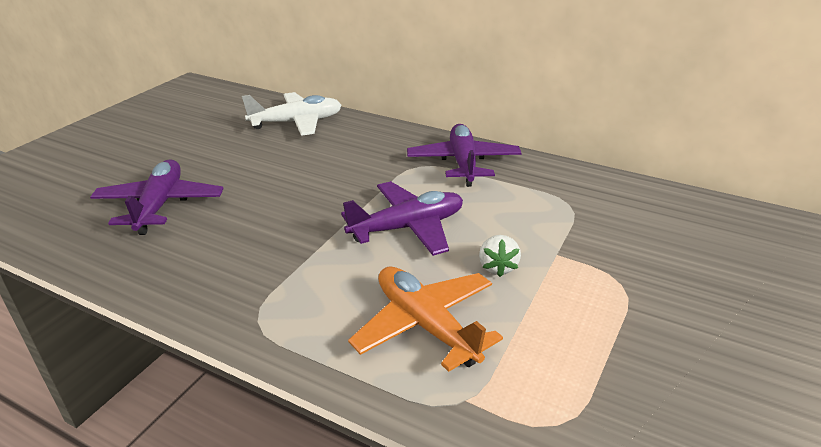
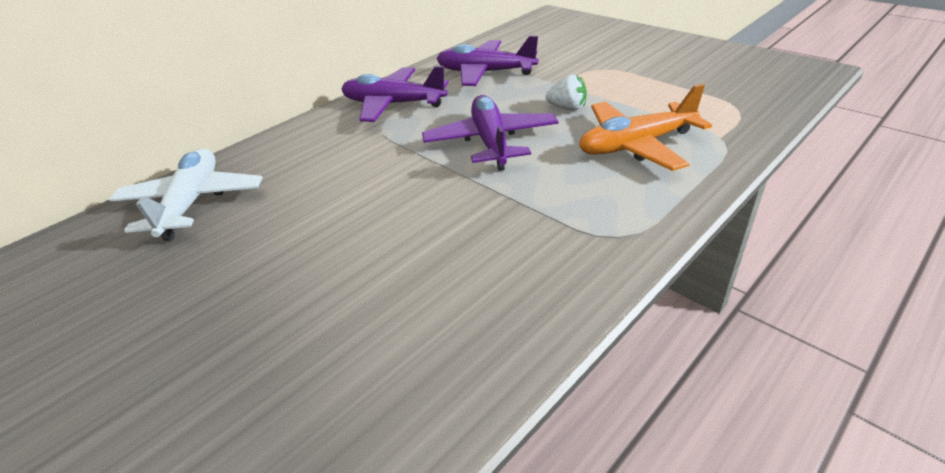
camera: 70 degrees left, 5 degrees up
purple plane [90,160,224,235] -> purple plane moved to [437,36,538,86]

